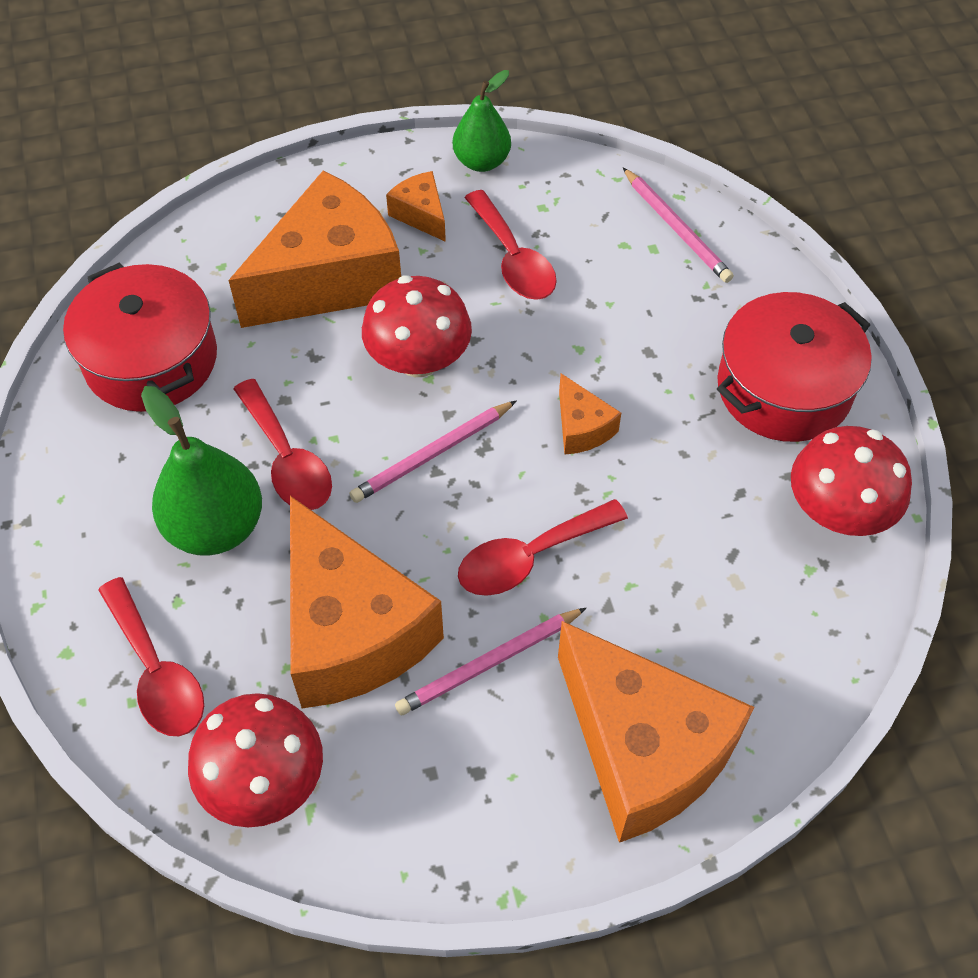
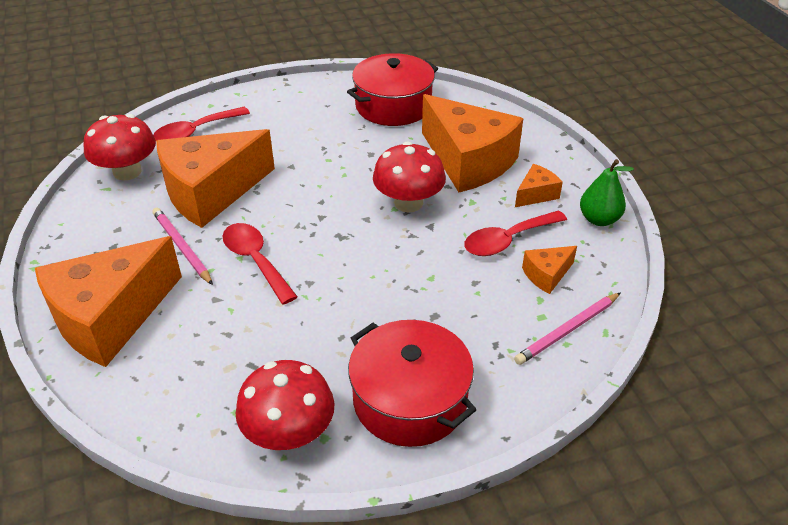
camera: 85 degrees right, 15 degrees down
green pear [141,386,262,556] -> none
red spoon [234,379,332,510] -> none
pink pencil [350,401,516,503] -> none
orange cheese [559,373,621,455] -> orange cheese moved to [522,246,577,294]

